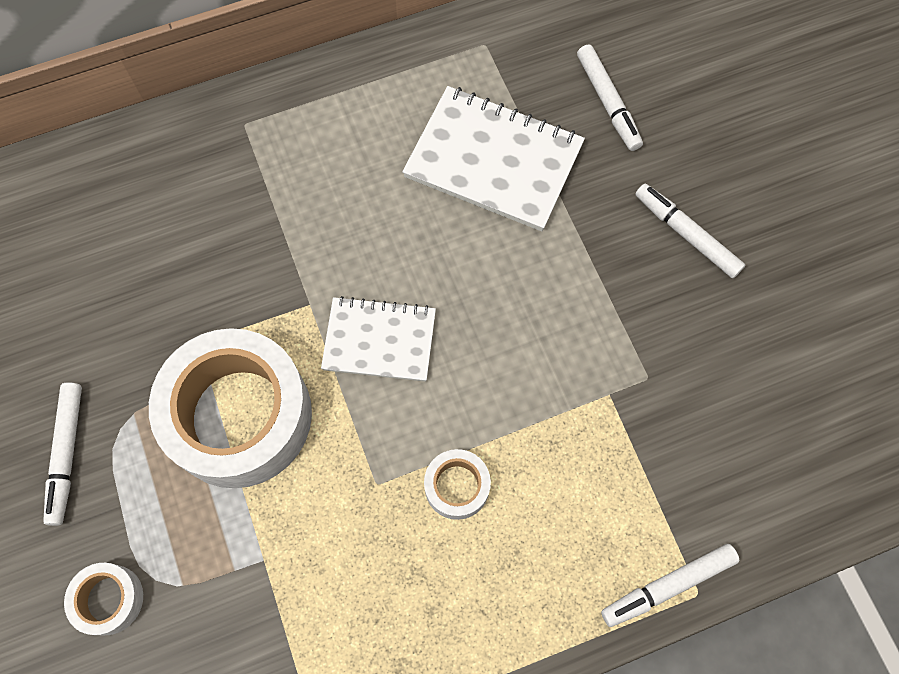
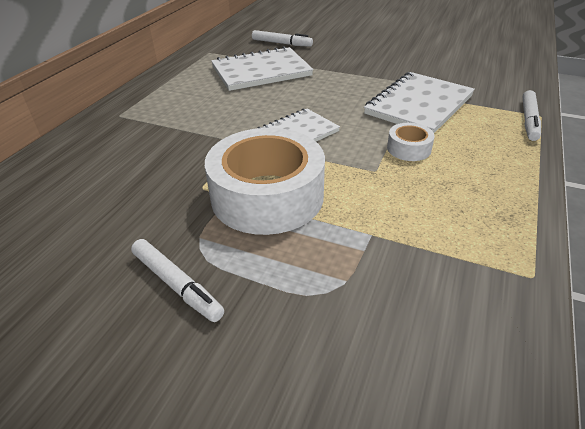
camera: 45 degrees left, 30 degrees down
white tape [64,563,143,635] -> none
white marker [635,183,745,278] -> none
none -> white notebook [364,72,475,133]

